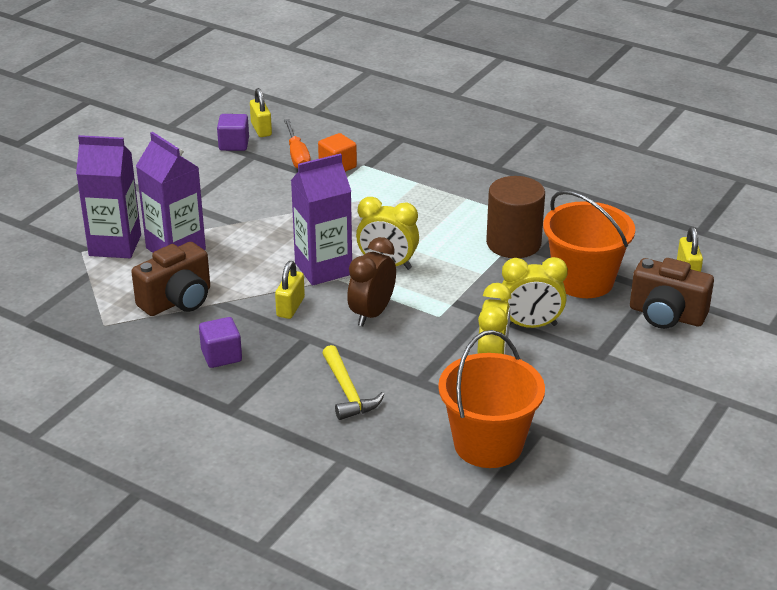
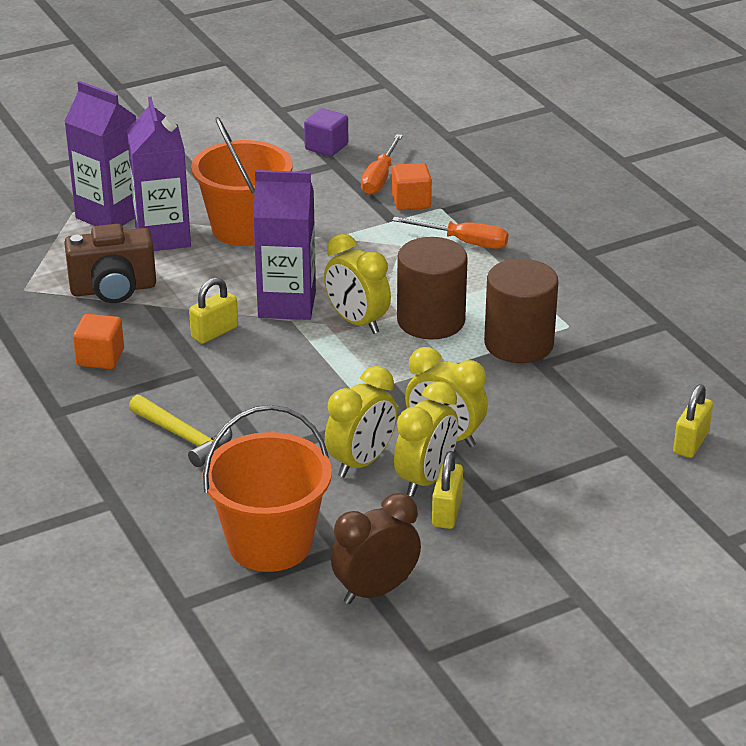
camera: 30 degrees right, 0 degrees up
purple cube [199,317,242,368] -> orange cube [73,314,124,369]
yellow padlock [250,88,272,137] -> yellow padlock moved to [432,451,463,529]
yellow hammer [322,345,385,420] -> yellow hammer turned 60 degrees counterclockwise [129,395,232,467]
brown clock [347,237,396,326] -> brown clock moved to [331,493,421,604]
orange bucket [543,190,635,298] -> orange bucket moved to [191,117,293,246]
brown camera [630,258,714,329] -> none
none -> orange screwdriver [392,217,508,249]
none -> yellow clock [394,381,458,497]
none -> brown cylinder [397,237,468,339]

